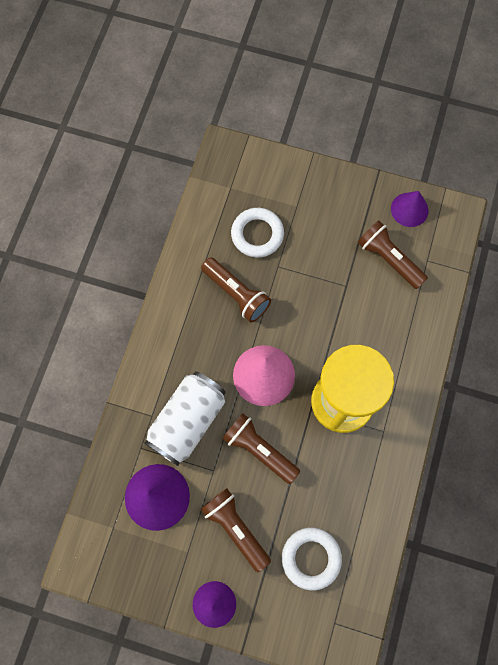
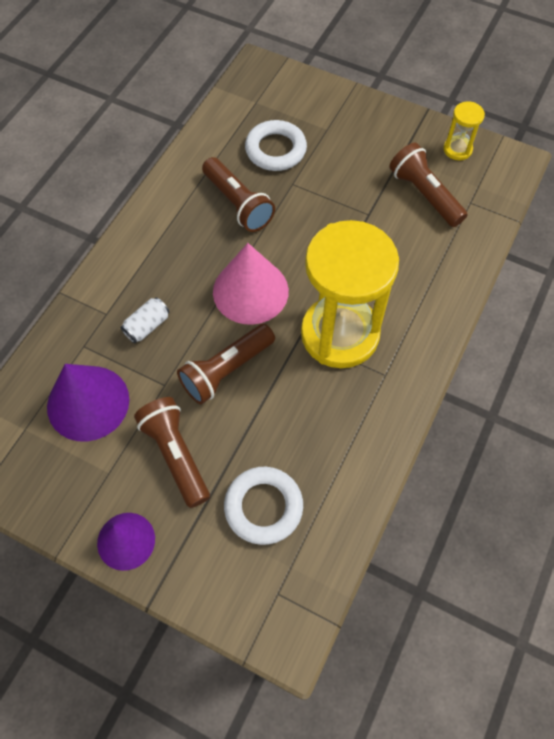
camera: 10 degrees right, 10 degrees down
white can [144,371,226,466] -> white can [120,298,169,343], size x0.44
brown flashlight [222,413,300,484] -> brown flashlight turned 90 degrees counterclockwise [177,324,275,404]
purple cone [391,191,428,227] -> yellow hourglass [443,101,485,160]

